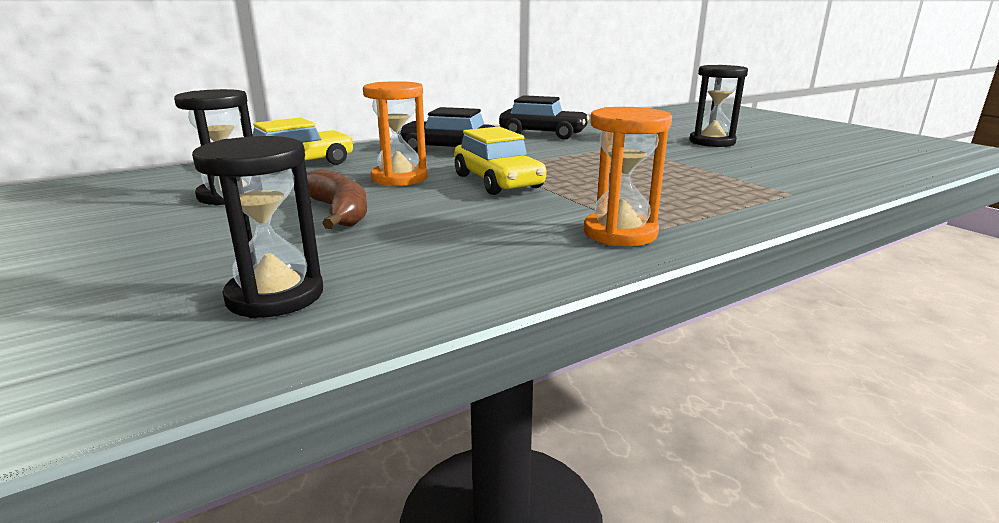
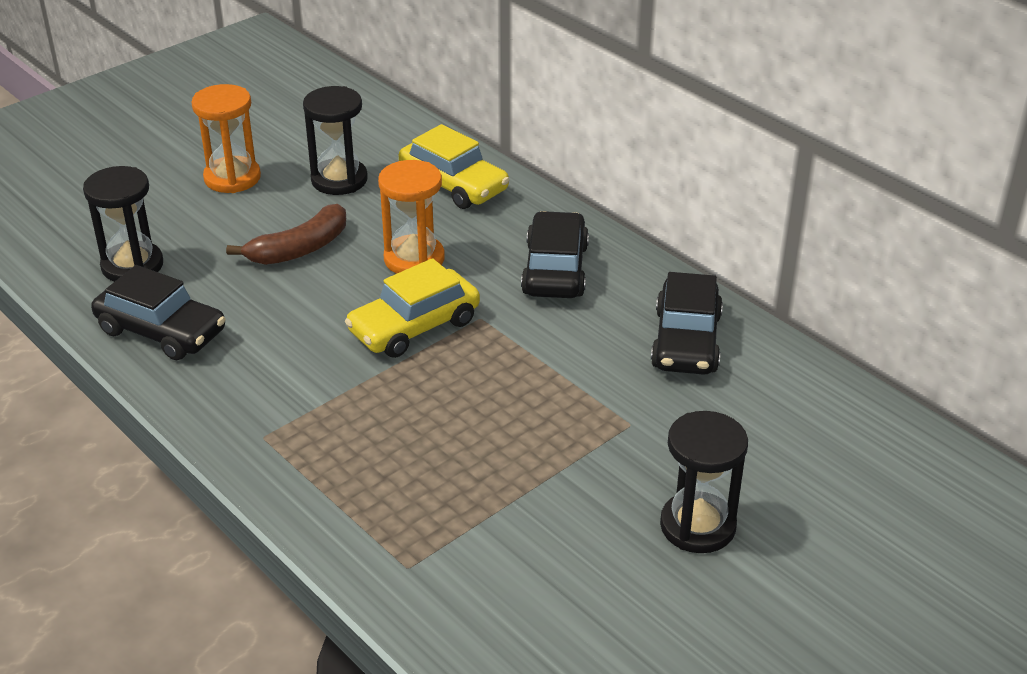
camera: 80 degrees right, 15 degrees up
orange hourglass [584,107,672,246] -> orange hourglass moved to [191,84,261,193]
none -> black car [91,265,226,360]

